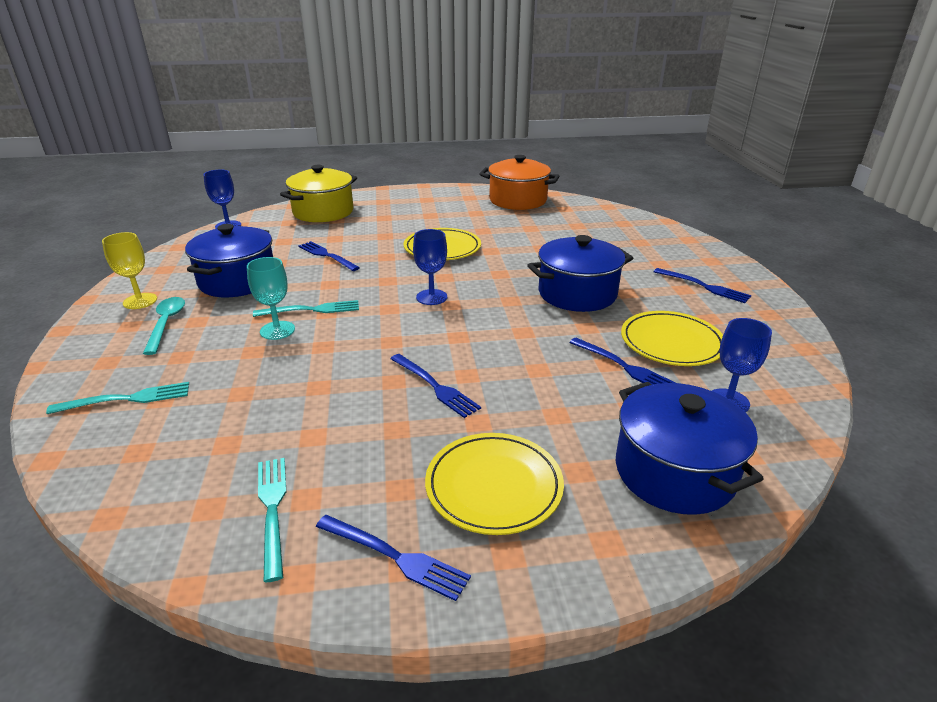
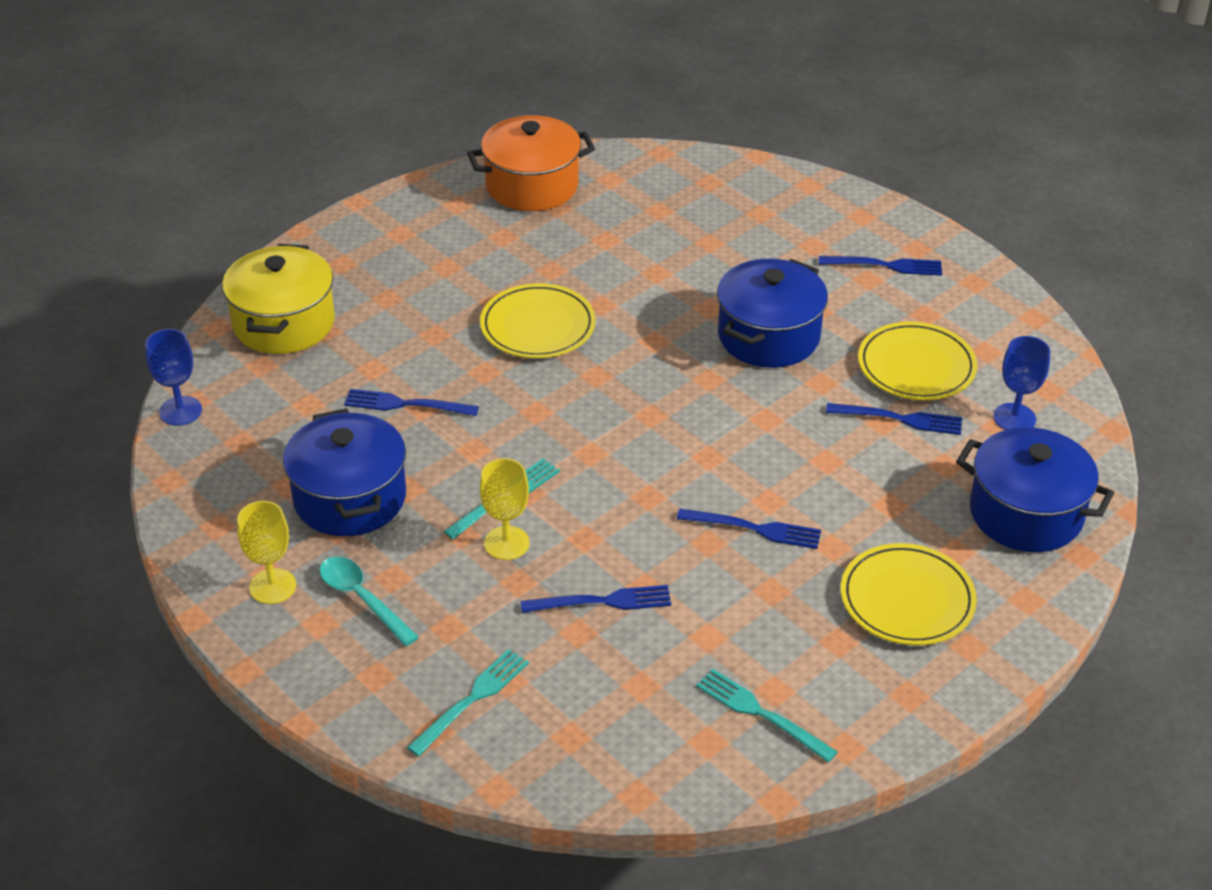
camera: 35 degrees left, 10 degrees up
turquoise goblet [247,257,295,340] -> yellow goblet [480,458,530,560]
blue fork [316,515,471,601] -> blue fork moved to [521,585,671,613]
blue goblet [413,229,447,305] -> none

